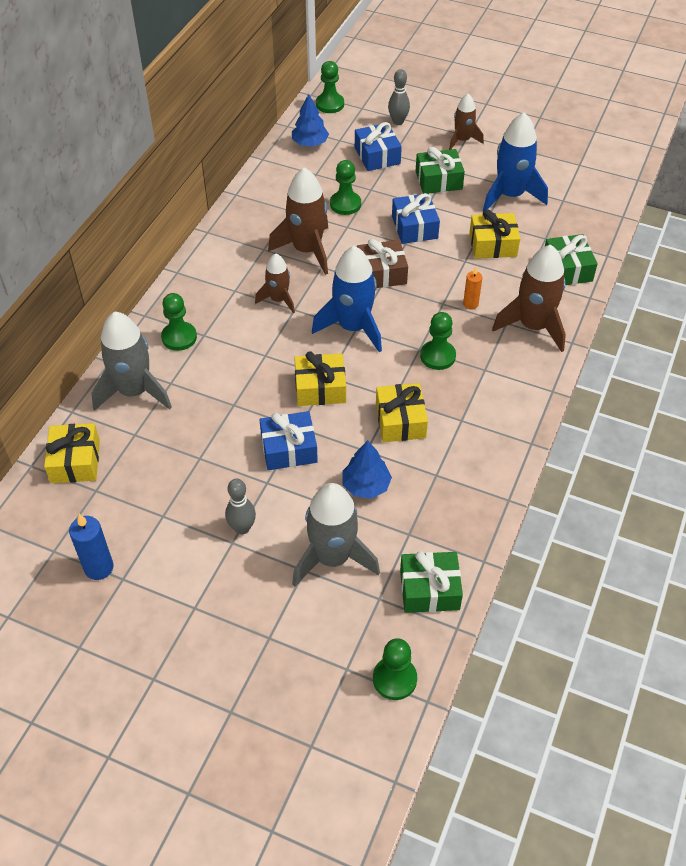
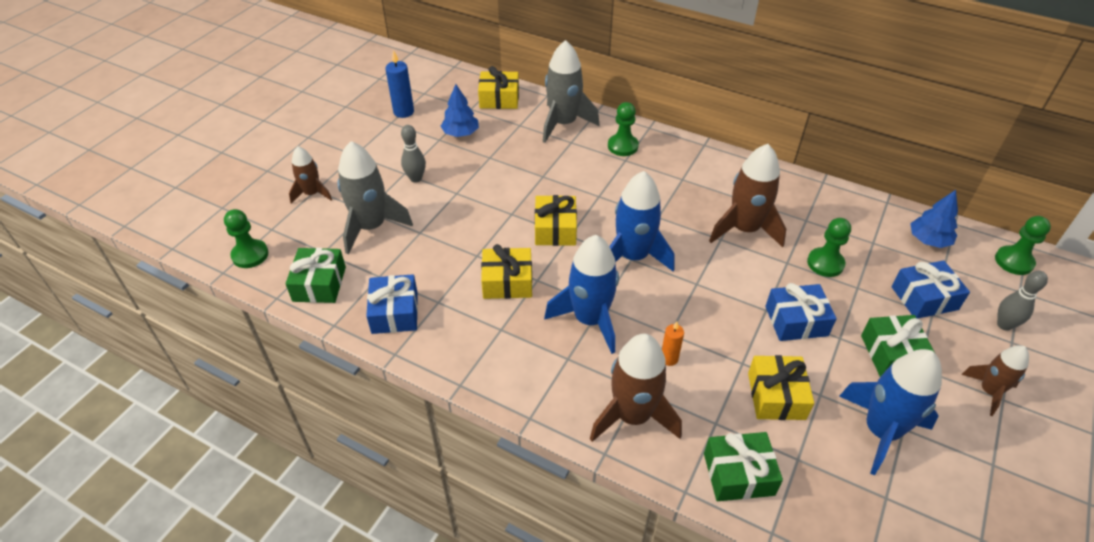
camera: 95 degrees right, 5 degrees down
brown rocket [255,253,295,313] -> brown rocket moved to [289,146,332,204]
blue gift [260,411,318,470] -> blue gift moved to [366,274,418,334]
blue tree [342,440,392,499] -> blue tree moved to [441,84,479,137]
brown gift [357,239,408,288] -> none
green pawn [420,312,456,370] -> blue rocket [544,235,619,354]

